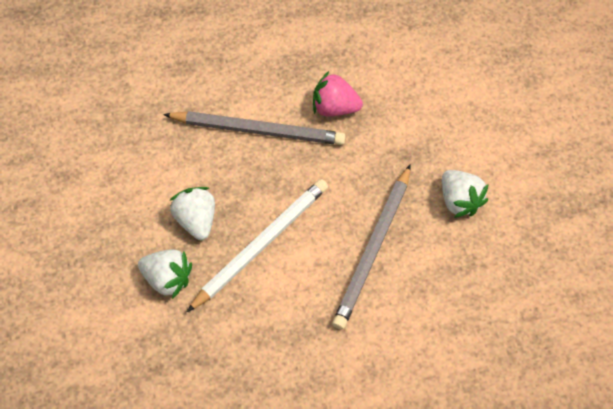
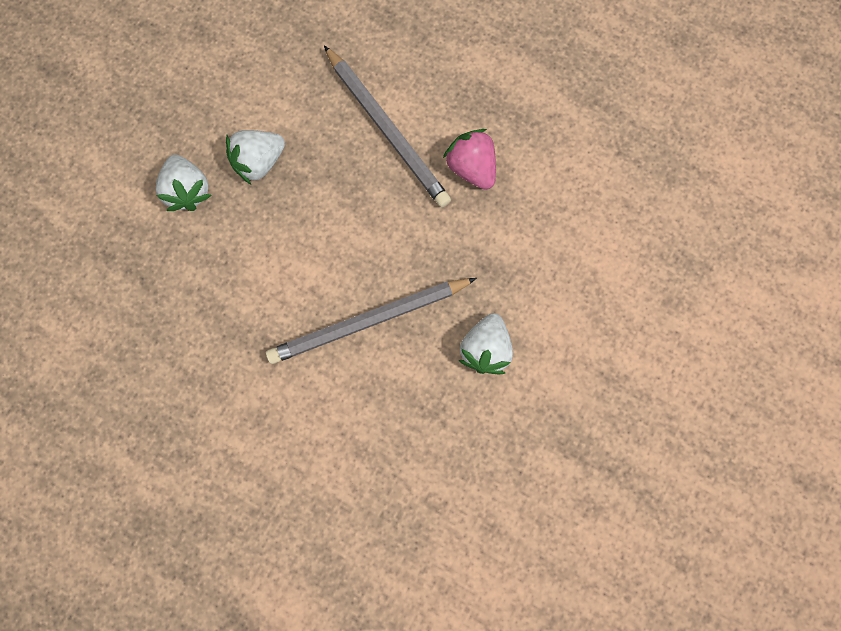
camera: 45 degrees right, 15 degrees up
white strawberry [169,187,215,240] -> white strawberry turned 150 degrees counterclockwise [226,130,285,184]
white pencil [187,179,328,312] -> none

